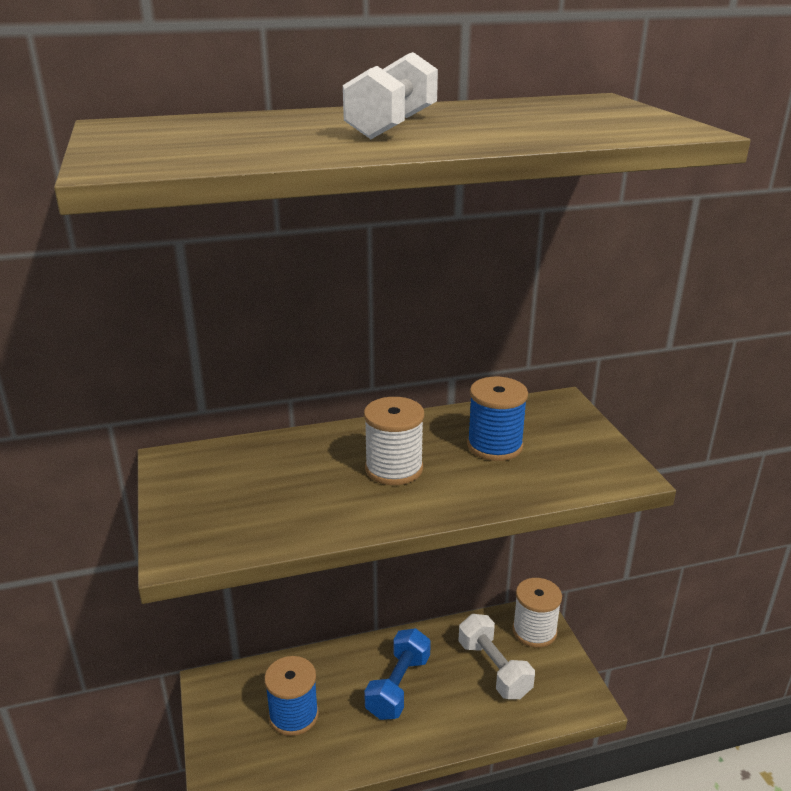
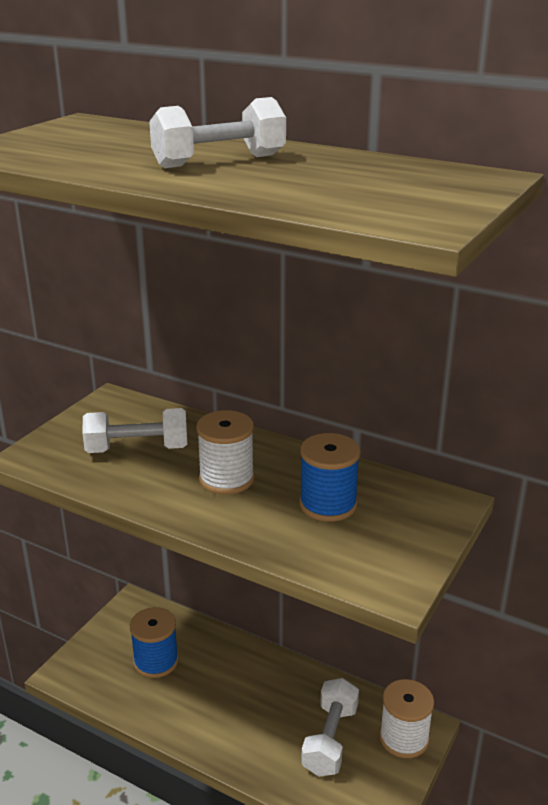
camera: 45 degrees right, 0 degrees up
blue dumbbell [364,628,431,720] -> none
none -> white dumbbell [82,408,187,453]

